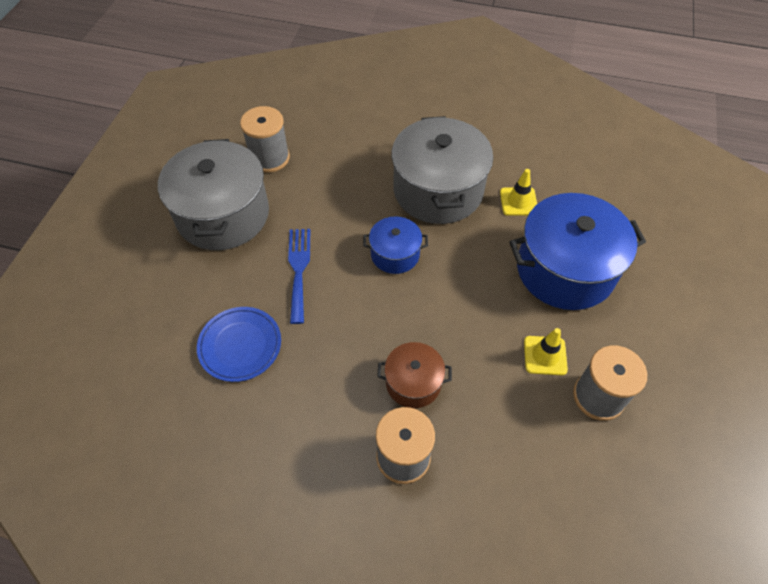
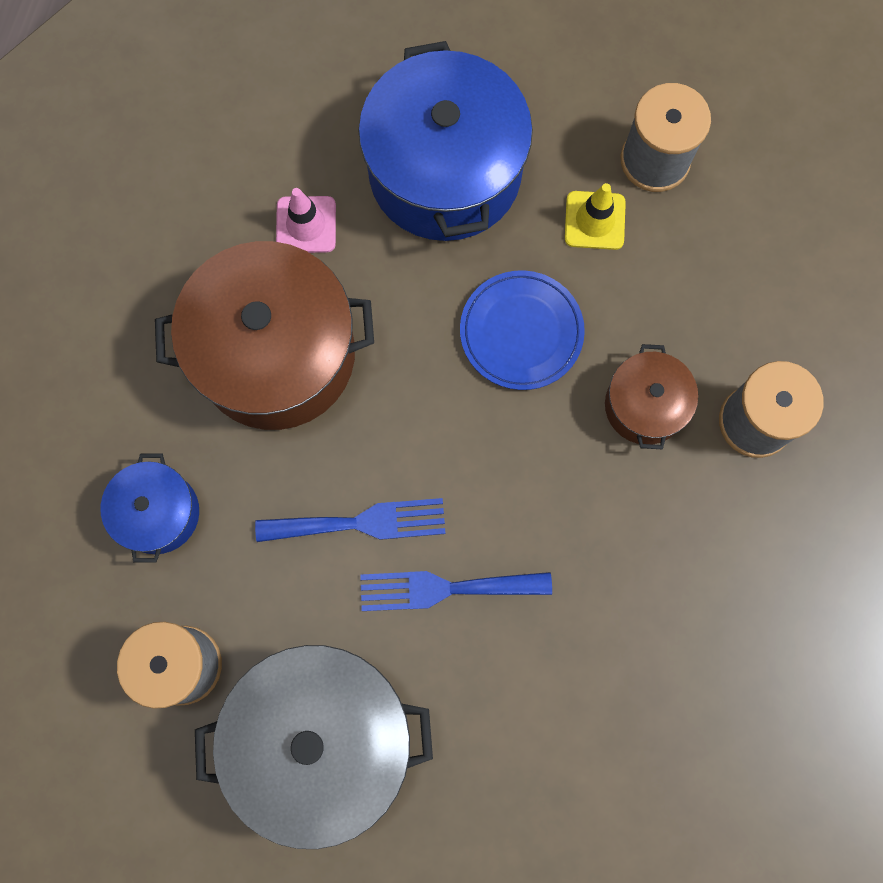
camera: 90 degrees left, 20 degrees up
blue plate [197,307,281,382] -> blue plate moved to [460,270,585,390]
blue pot [363,216,428,274] -> blue pot moved to [100,454,199,563]
grey pot [392,116,493,224] -> brown pot [155,241,374,430]
yellow traffic cone [500,169,537,216] -> pink traffic cone [276,188,336,253]
none -> blue fork [255,498,446,542]

